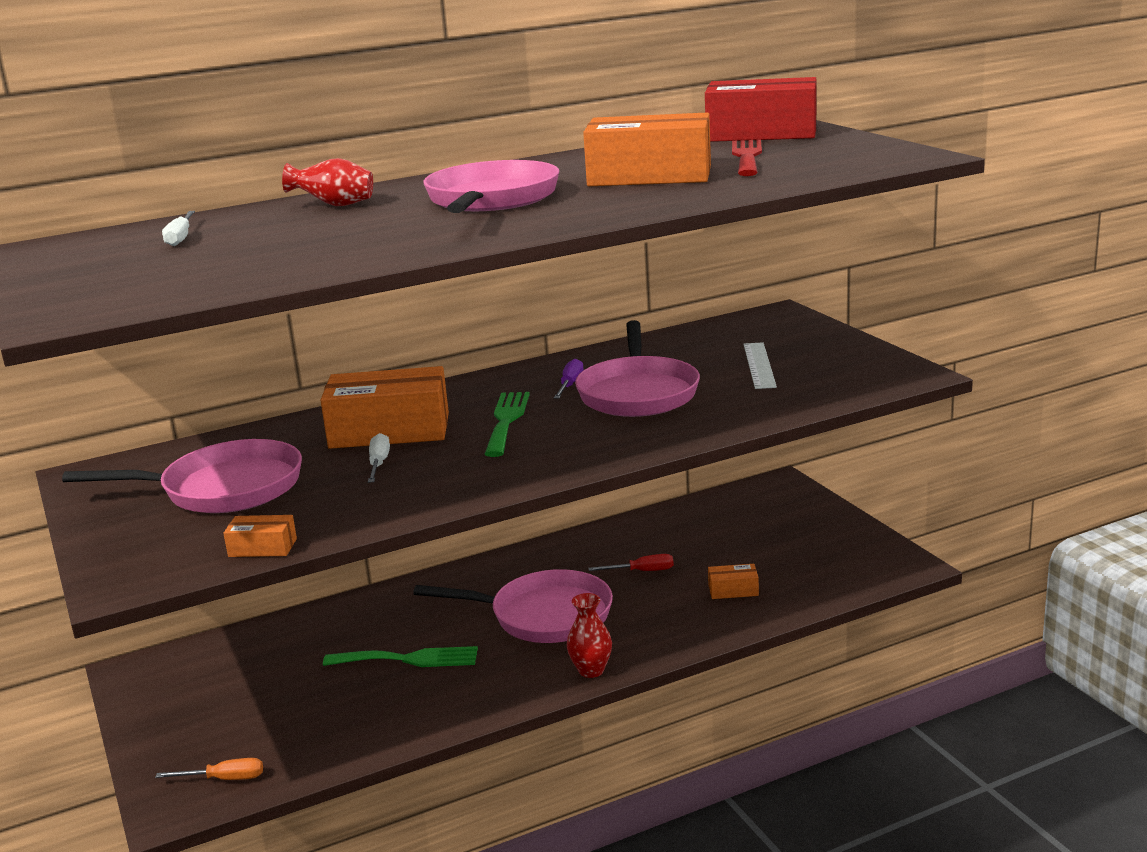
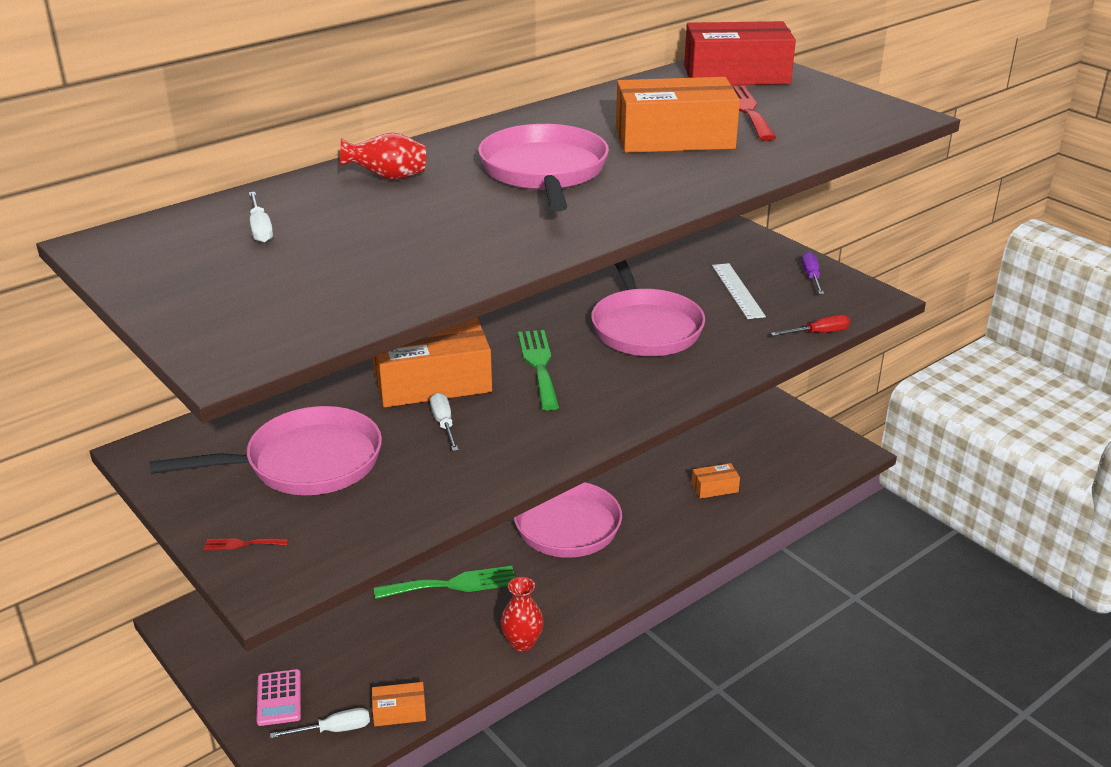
camera: 15 degrees left, 10 degrees up
orange screwdriver [155,758,263,780] -> white screwdriver [270,708,370,738]
orange box [223,515,297,557] -> orange box moved to [372,682,426,726]
purple screwdriver [554,359,584,399] -> purple screwdriver moved to [801,252,824,294]
red vase [567,593,612,678] -> red vase moved to [501,577,544,652]
red screwdriver [588,554,674,571] -> red screwdriver moved to [771,315,850,336]
none -> red fork [204,538,288,551]
none -> pink calculator [257,669,301,726]

